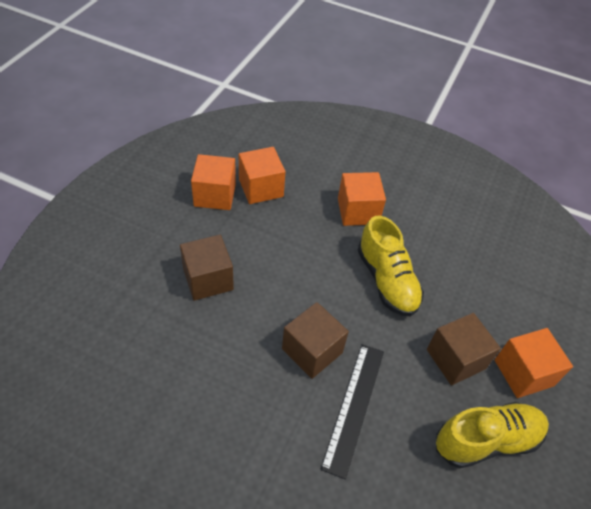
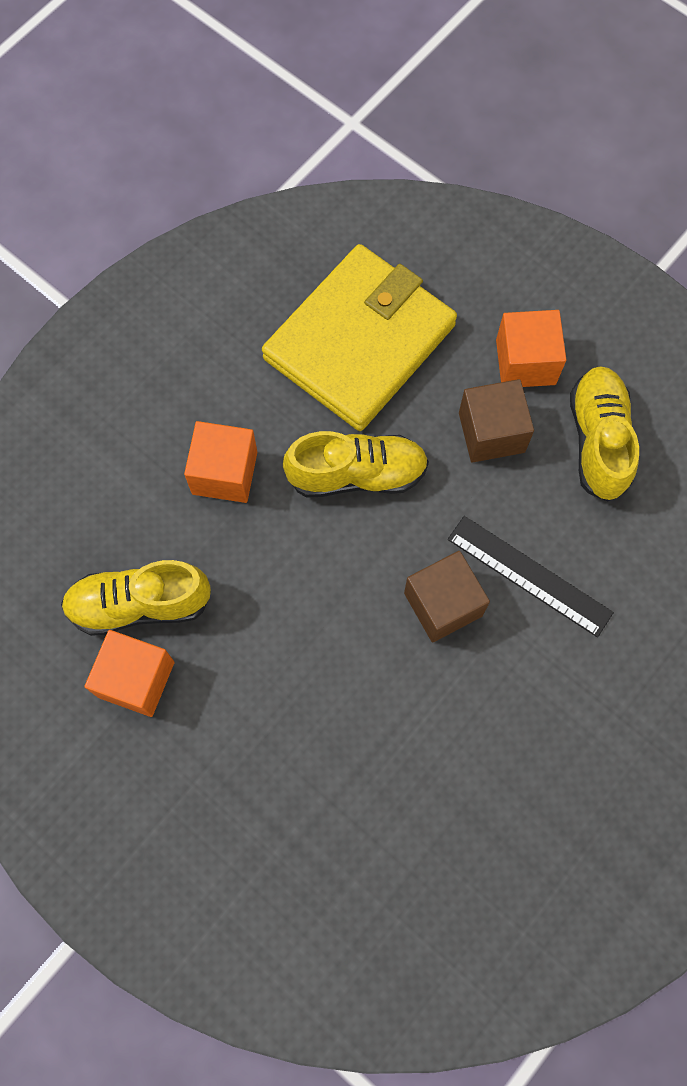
camera: 70 degrees left, 20 degrees up
brown cube [180,235,234,301] -> none
orange cube [239,147,286,204] -> yellow shoe [61,560,211,636]
none -> yellow wallet [262,244,457,431]

